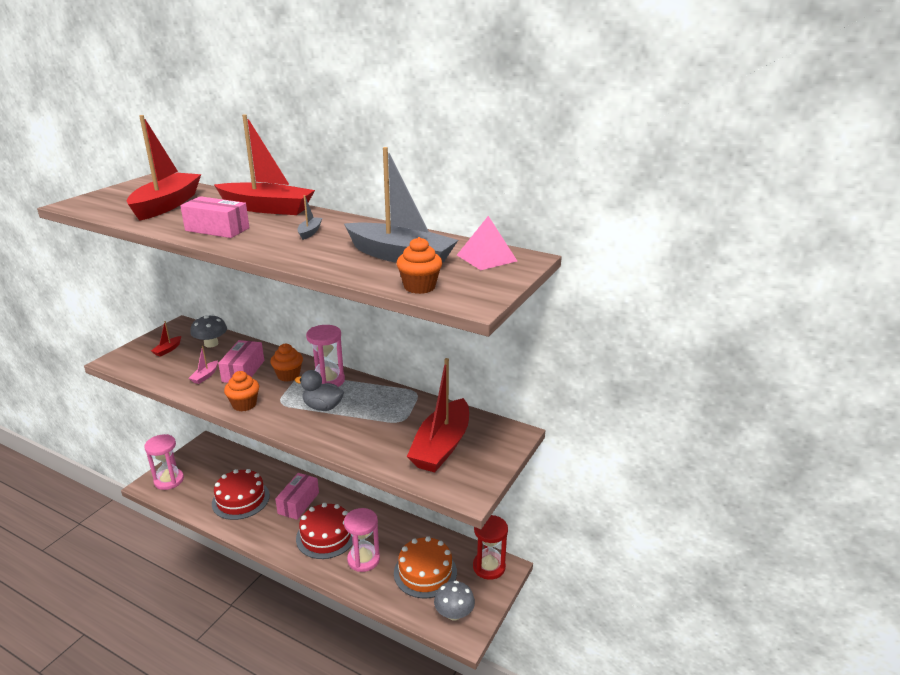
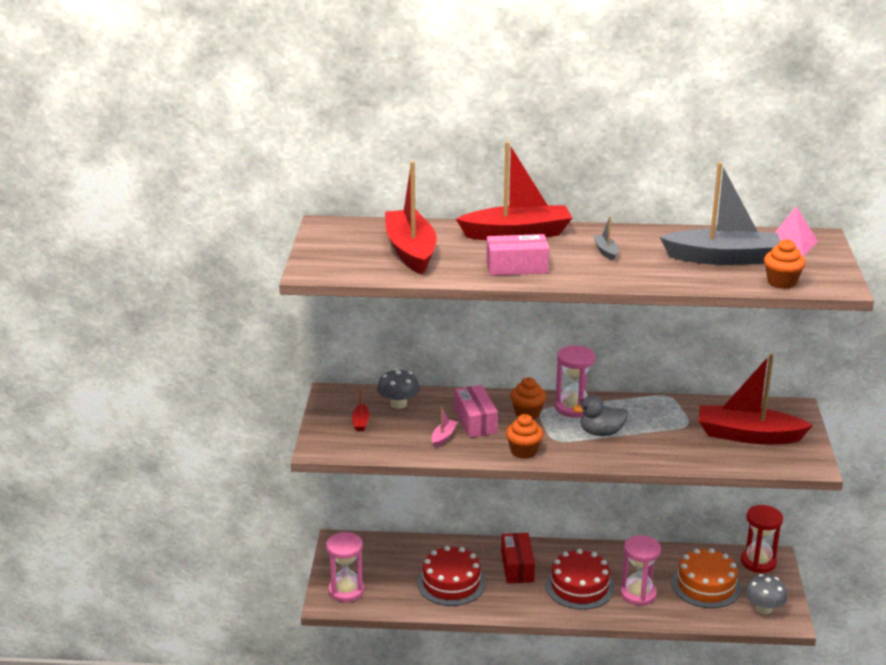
camera: 25 degrees left, 0 degrees up
pink boat [189,346,218,384] -> pink boat turned 150 degrees counterclockwise [432,407,458,447]
pink box [275,473,319,520] -> red box [501,533,535,584]
red boat [407,358,469,472] -> red boat turned 105 degrees clockwise [699,353,813,444]

